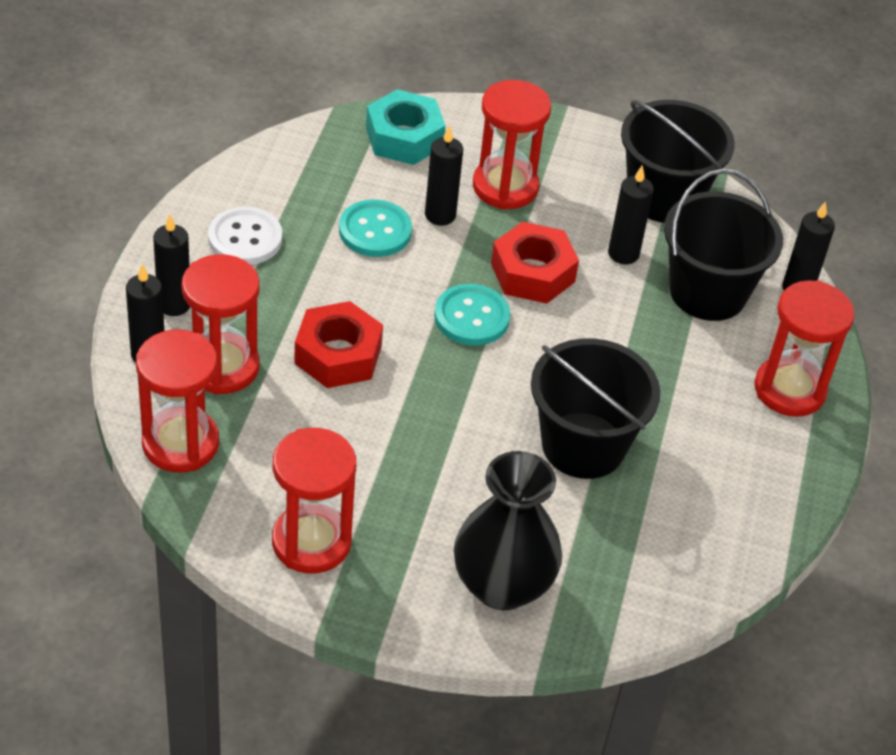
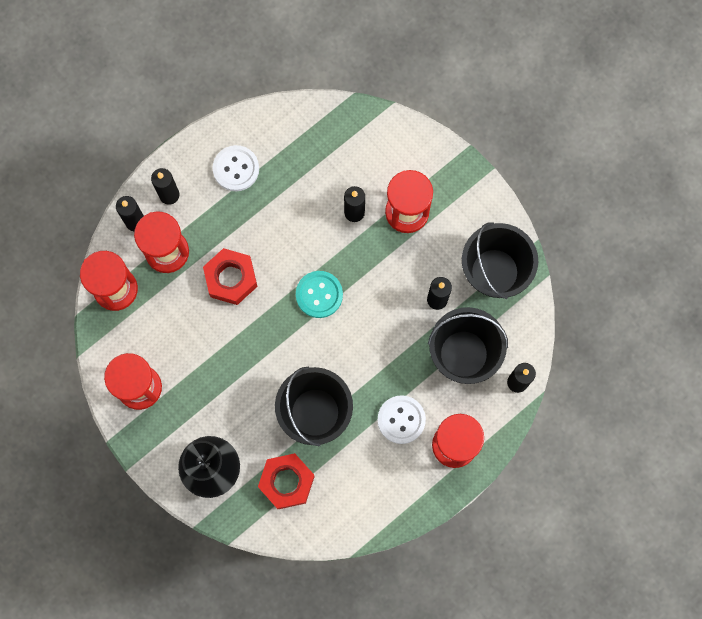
camera: 40 degrees right, 30 degrees up
turquoise button [339,199,412,257] -> none
turquoise nut [366,89,445,165] -> none
red nut [491,222,579,304] -> red nut moved to [258,453,315,509]
none -> white button [377,395,426,444]

